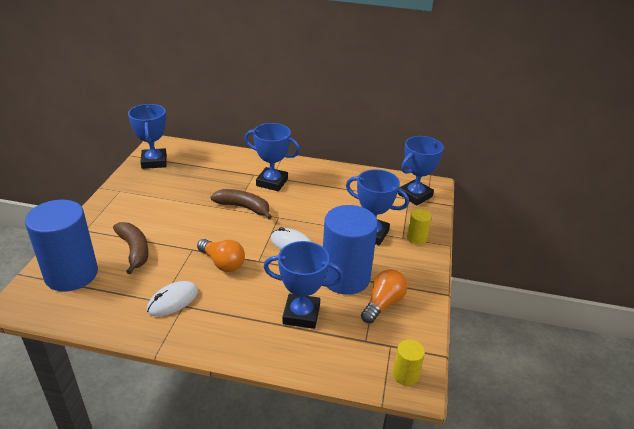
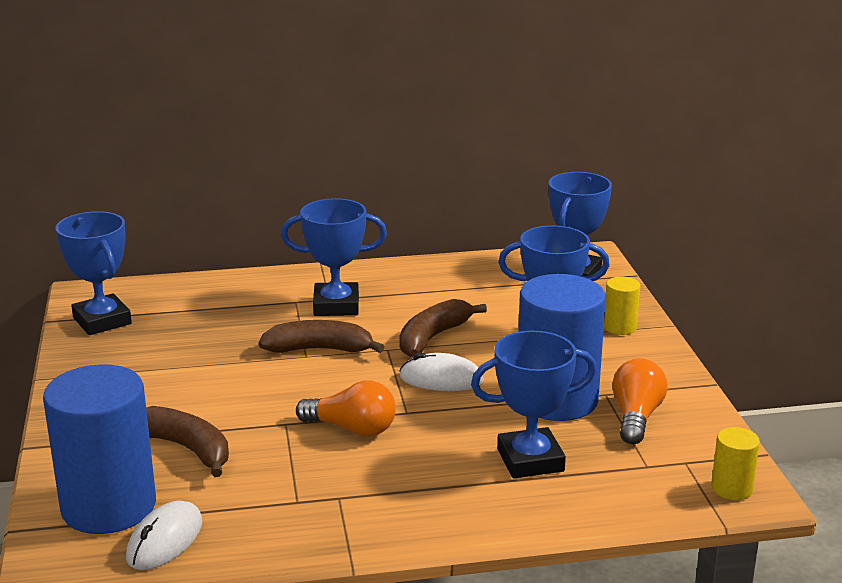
camera: 20 degrees left, 10 degrees down
white mouse [147,281,198,317] -> white mouse moved to [126,501,202,570]
none -> brown banana [399,299,487,357]

